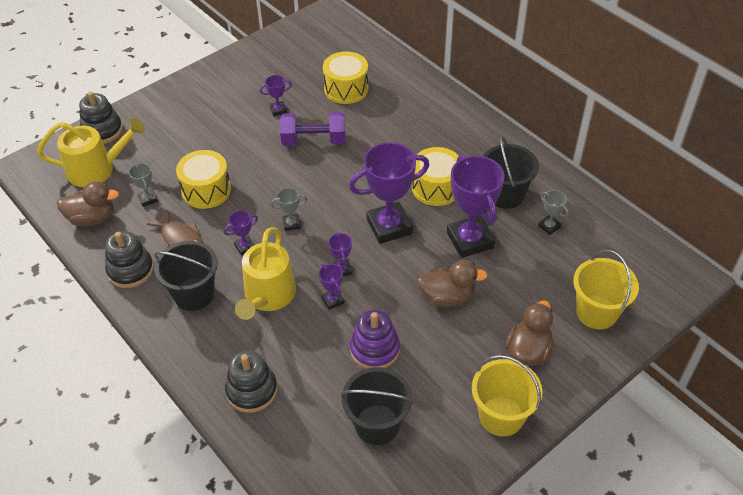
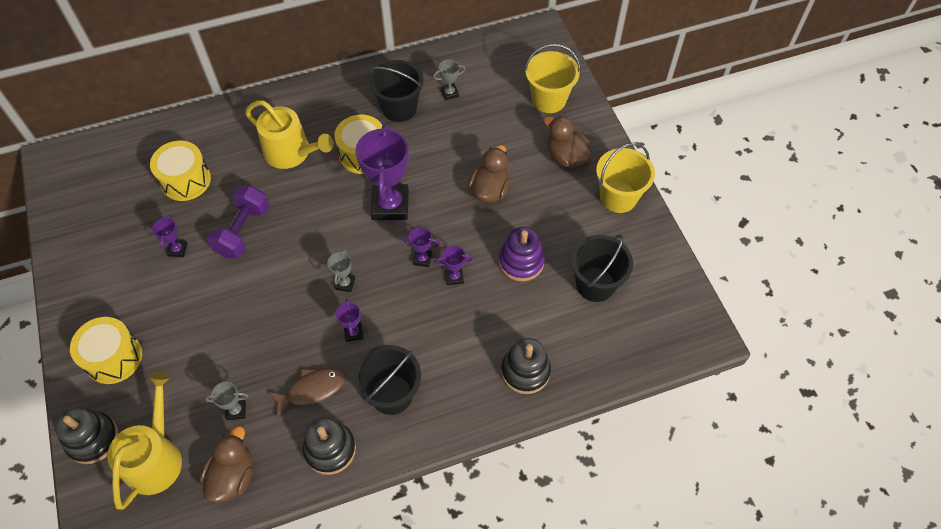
camera: 70 degrees left, 10 degrees up
yellow drum [176,150,231,209] -> yellow drum moved to [70,317,142,384]
yellow watering can [235,227,296,320] -> yellow watering can moved to [245,100,334,169]
purple trophy [447,155,505,258] -> none

